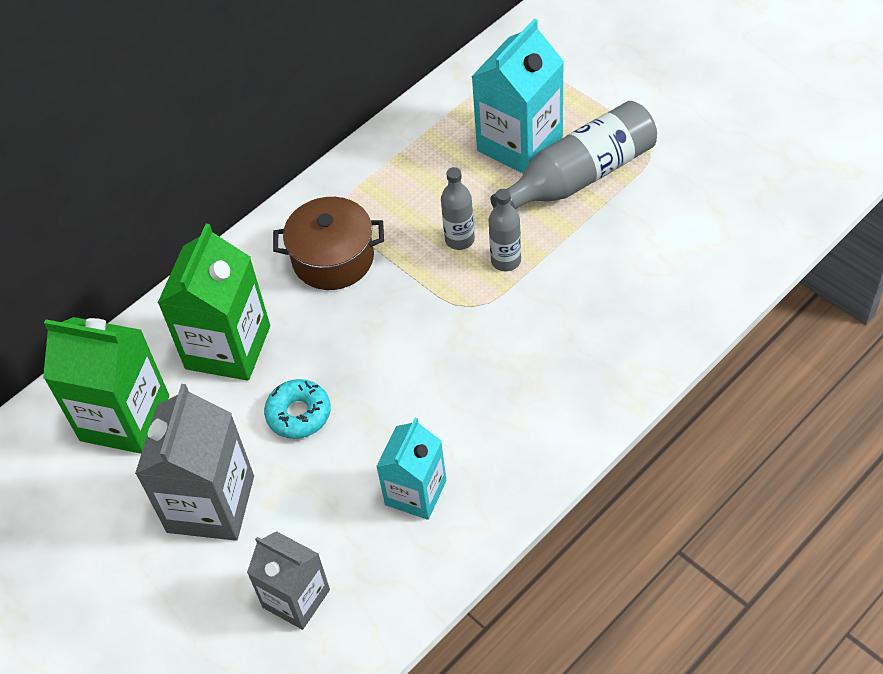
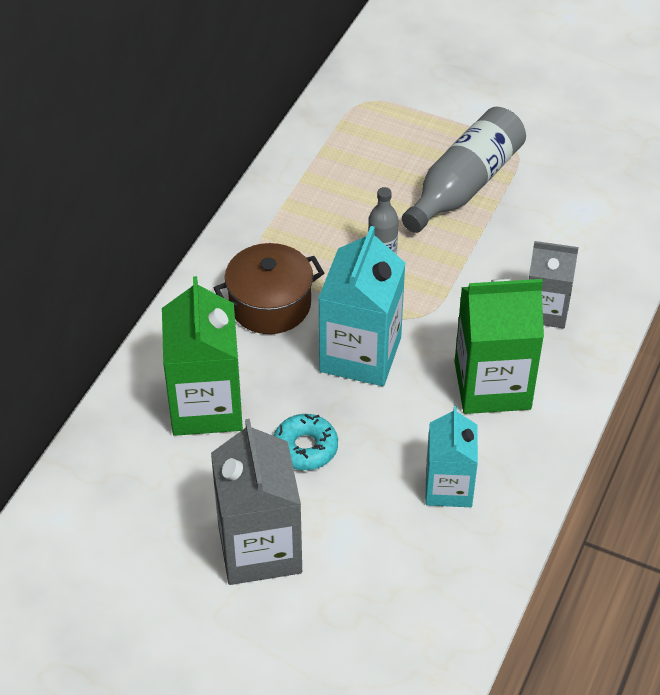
camera: 25 degrees left, 5 degrees down
green carton [43,317,169,454] -> green carton moved to [455,279,544,414]
grey carton [247,531,330,630] -> grey carton moved to [528,241,579,329]
turquoise carton [471,18,564,174] -> turquoise carton moved to [318,226,406,386]
grey bottle [489,189,521,271] -> none

